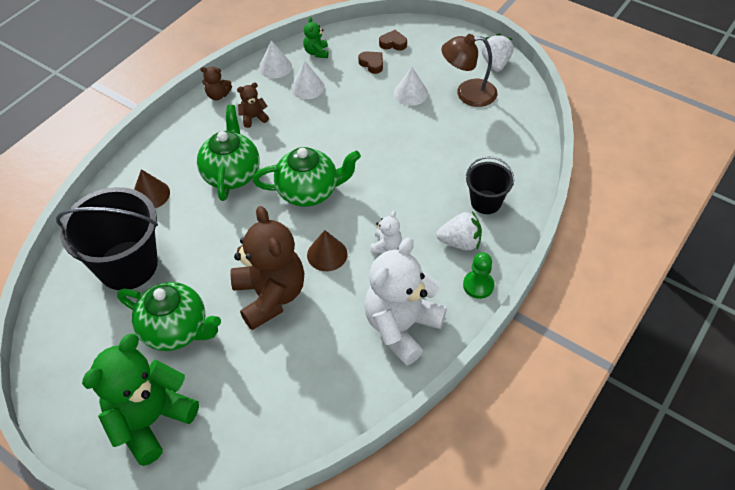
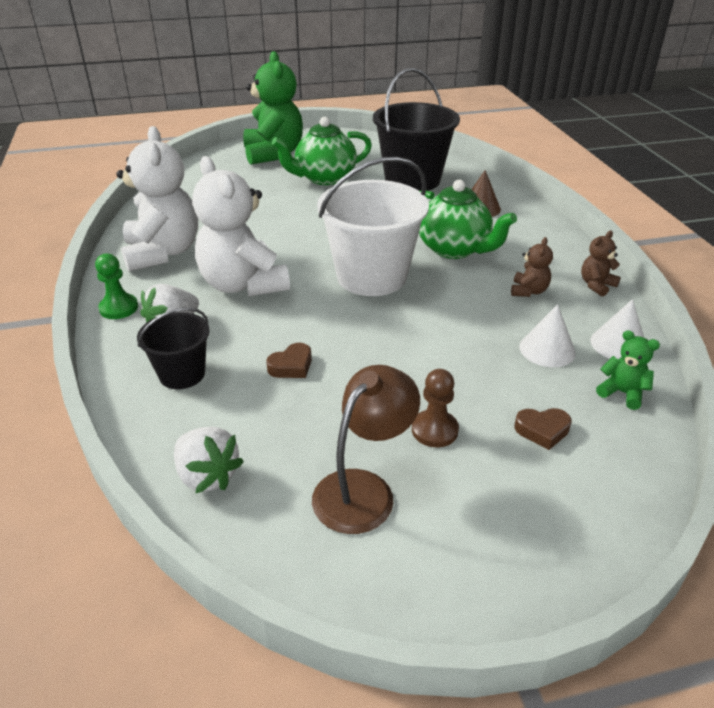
camera: 130 degrees right, 15 degrees down
brown teddy bear [231,206,304,330] -> none
green teapot [253,147,361,207] -> white bucket [317,157,429,296]
brown cone [307,230,348,271] -> none
white teddy bear [371,211,402,253] -> white teddy bear [192,156,290,296], size x2.30
brown heart [379,30,407,51] -> brown heart moved to [266,343,312,378]
white cone [394,67,428,106] -> brown pawn [412,369,459,447]
white strawberry [481,34,513,72] -> white strawberry moved to [174,427,244,494]

